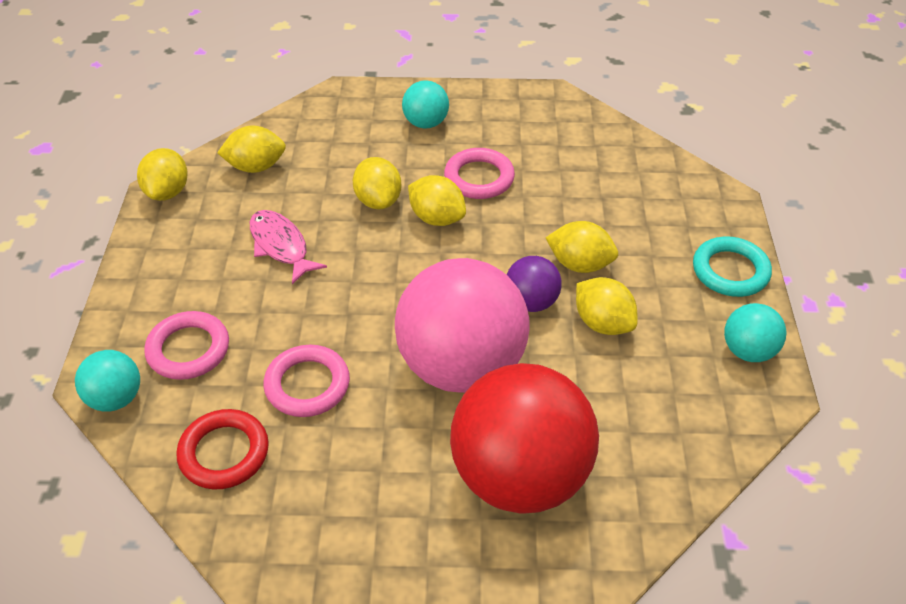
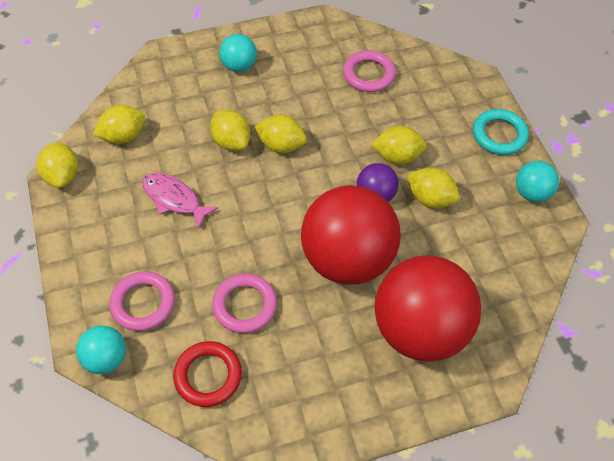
camera: 20 degrees left, 10 degrees up
pink ball [395,258,530,393] -> red ball [301,185,401,285]
pink ring [444,148,515,199] -> pink ring moved to [343,50,396,92]

